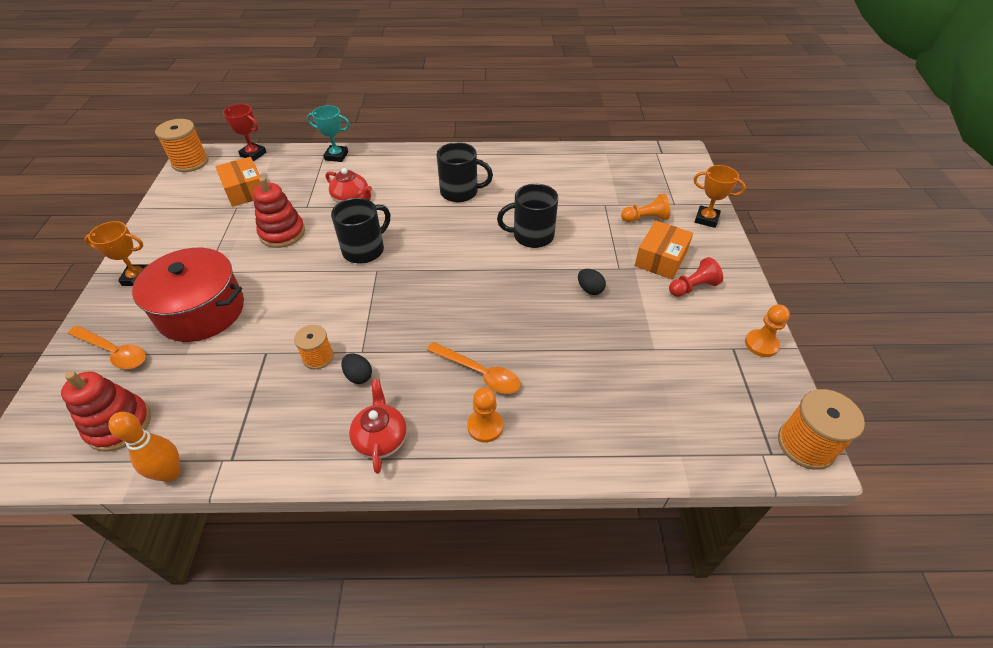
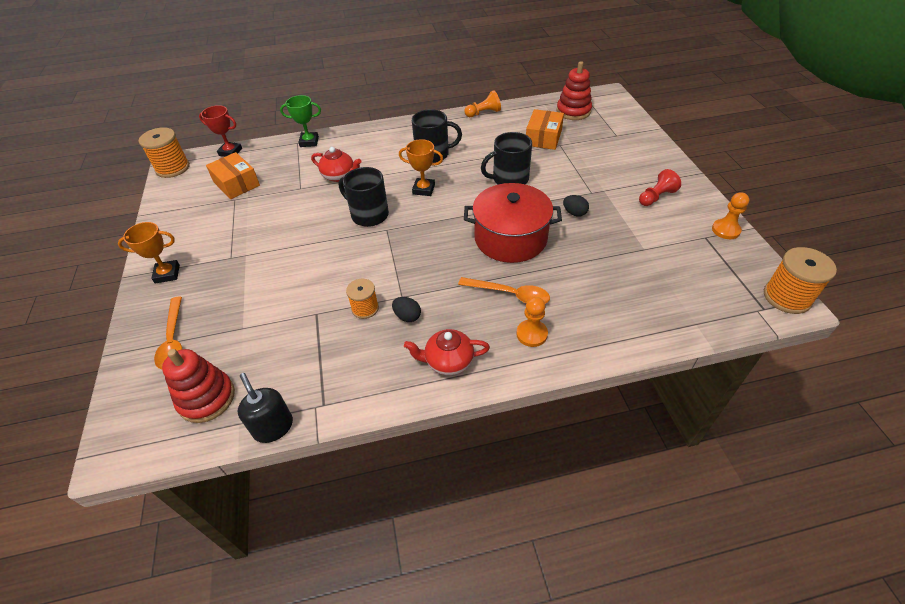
camera: 10 degrees left, 0 degrees up
orange spoon [68,326,146,369] -> orange spoon turned 60 degrees clockwise [154,297,182,369]
orange bowling pin [108,412,181,482] -> black soap dispenser [238,373,293,443]
red pot [131,248,244,342] -> red pot moved to [464,183,562,263]
red stacking toy [253,177,305,248] -> red stacking toy moved to [556,61,592,120]
turquoise trophy [307,105,350,162] -> green trophy [280,95,321,147]
black mug [331,198,390,264] -> black mug turned 90 degrees counterclockwise [339,167,389,227]
red teapot [349,379,407,474] -> red teapot turned 75 degrees counterclockwise [404,329,490,375]
orange pawn [621,193,670,222] -> orange pawn moved to [464,90,501,117]
orange box [635,221,693,280] -> orange box moved to [526,109,564,150]
orange trophy [694,165,746,228] -> orange trophy moved to [399,139,443,196]

